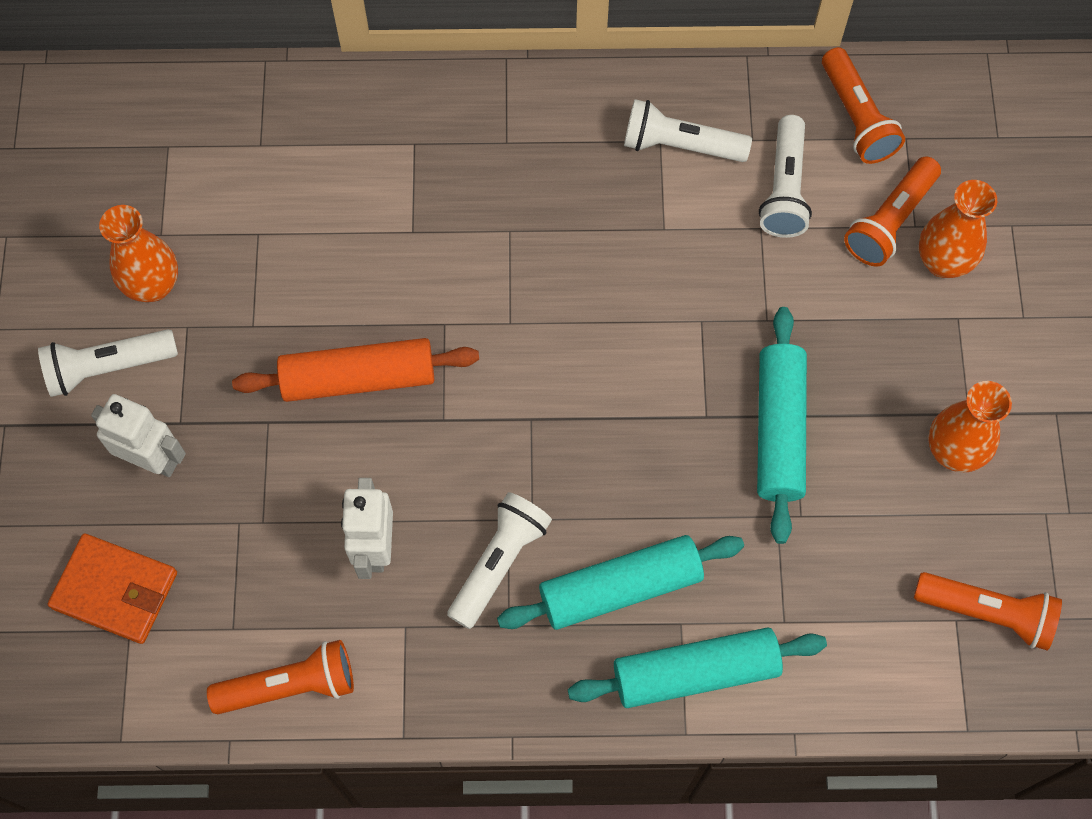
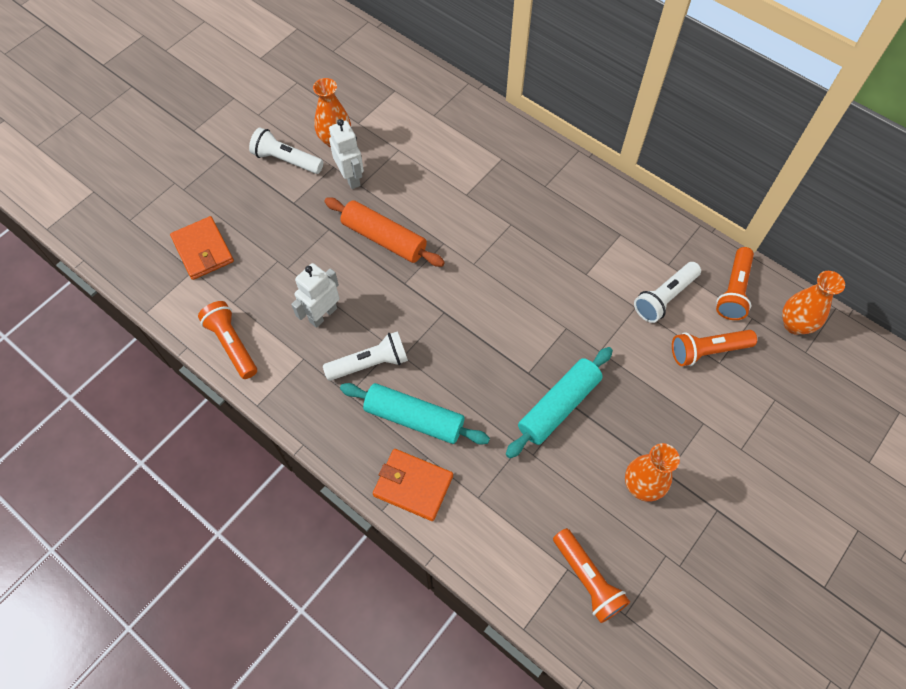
camera: 40 degrees right, 5 degrees down
white robot [91,394,186,477] -> white robot moved to [329,119,364,189]
orange flashlight [207,640,354,714] -> orange flashlight turned 150 degrees counterclockwise [198,301,257,379]
turquoise rolling pin [568,627,827,708] -> orange wallet [373,449,453,521]
white flashlight [624,99,752,162] -> none
orange vase [919,180,997,278] -> orange vase moved to [782,271,845,335]

